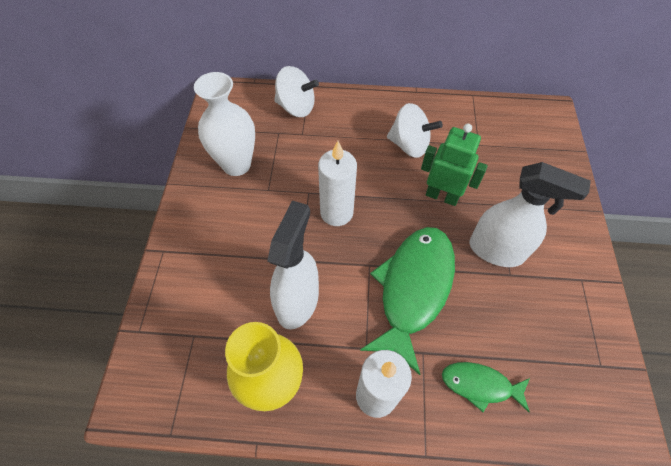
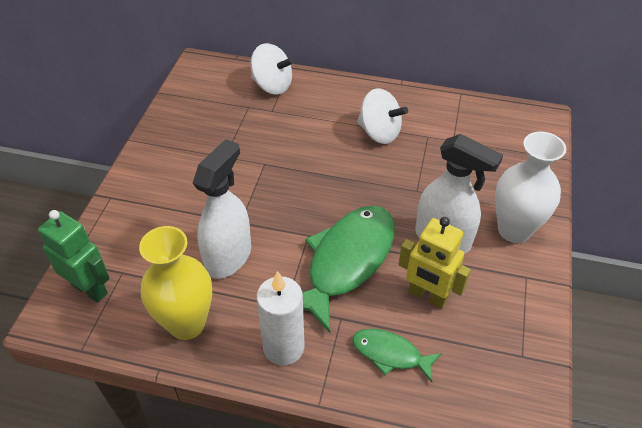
camera: 10 degrees right, 10 degrees down
white vase [194,72,255,176] -> white vase moved to [495,131,566,243]
white candle [318,141,357,226] -> none
green robot [421,124,488,206] -> green robot moved to [38,210,110,303]
none -> yellow robot [398,217,471,309]

